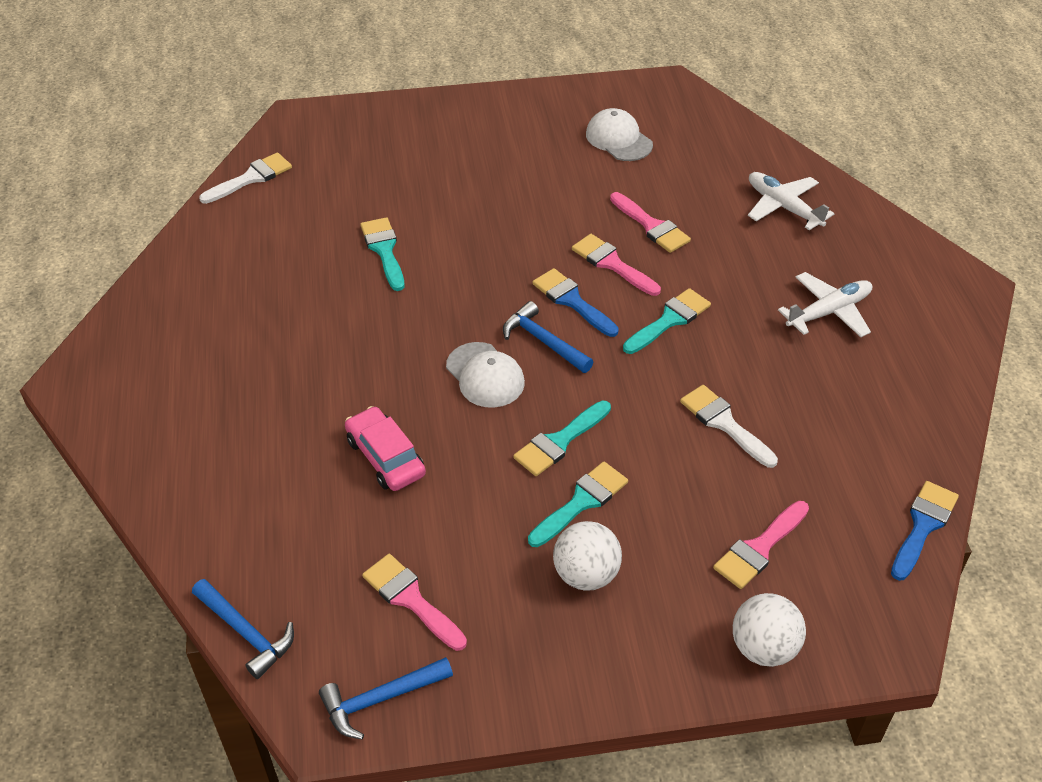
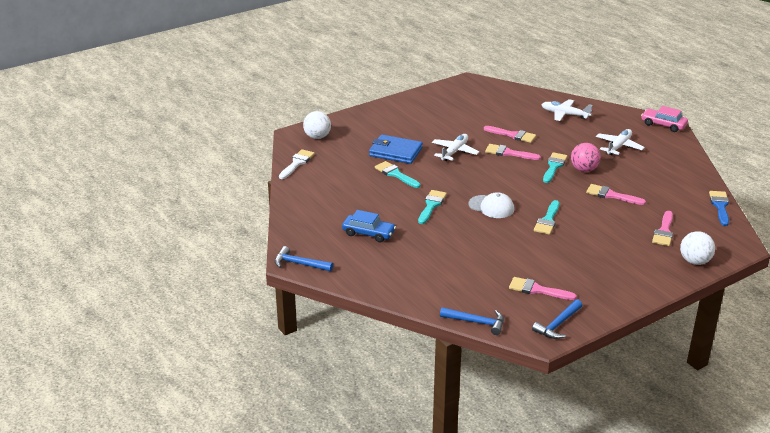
camera: 25 degrees left, 15 degrees down
pink car [345,406,426,491] -> pink car moved to [641,106,688,132]
blue hammer [503,301,593,373] -> blue hammer moved to [275,246,333,271]
turquoise brush [528,461,628,547] -> turquoise brush moved to [418,190,447,224]
blue brush [532,268,619,337] -> none
white ball [553,521,622,591] -> white ball moved to [303,111,331,139]
white cap [586,108,653,161] -> none
white brush [680,385,778,468] -> pink brush [586,184,646,205]
none -> blue car [342,210,396,242]
none -> blue wallet [369,134,423,164]
none -> white plane [432,134,479,161]
none -> pink ball [571,143,601,172]

